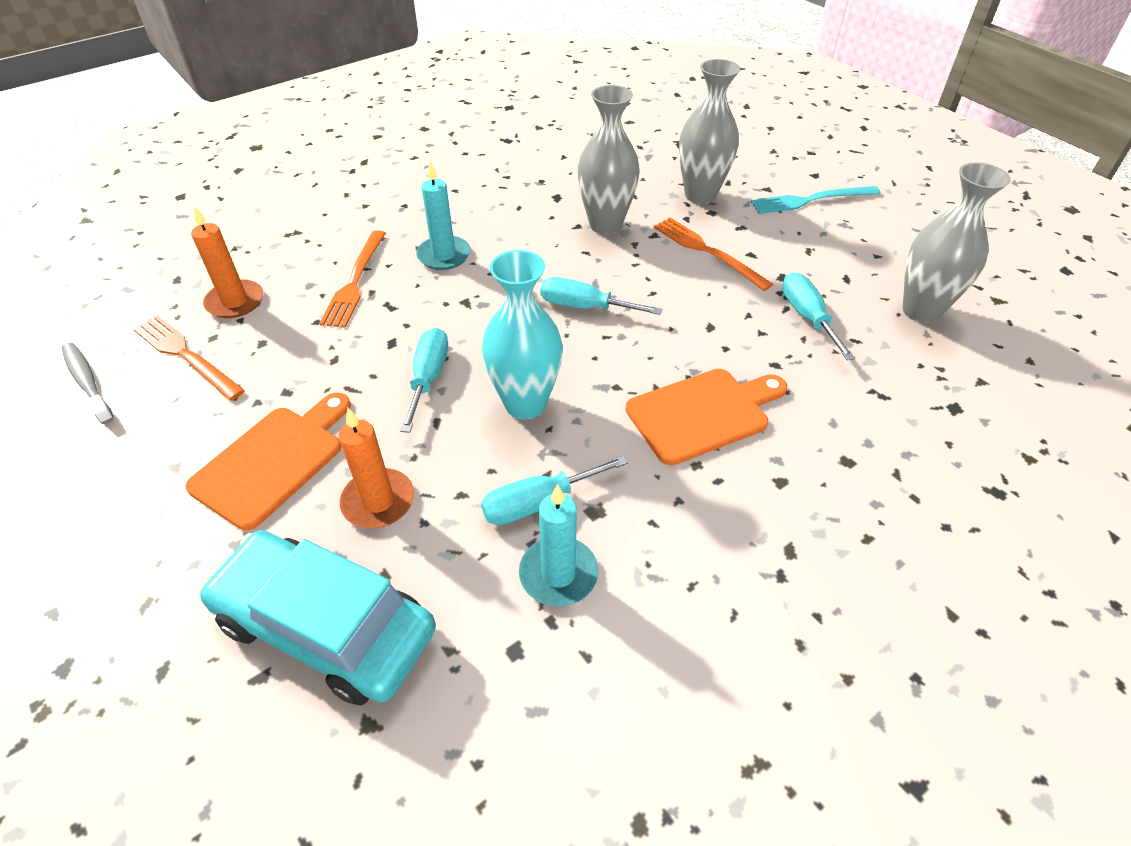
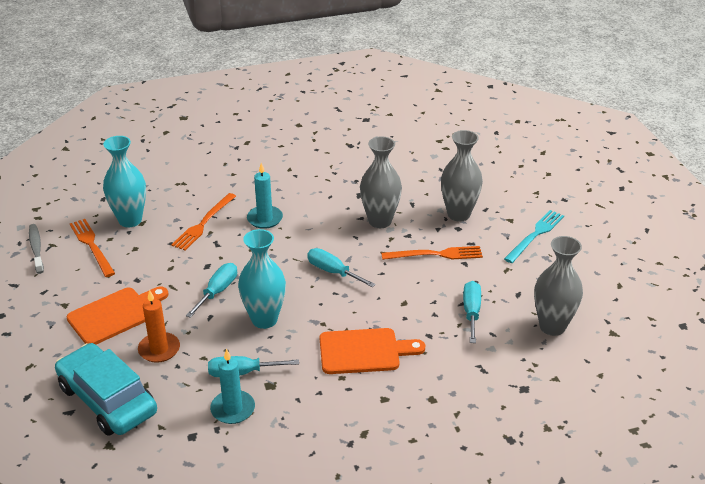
camera: 20 degrees right, 10 degrees down
orange candle [191,206,263,318] -> turquoise vase [103,136,146,227]
orange fork [653,217,773,291] -> orange fork turned 105 degrees clockwise [381,246,483,260]
turquoise fork [751,186,881,214] -> turquoise fork turned 120 degrees clockwise [504,210,564,263]

